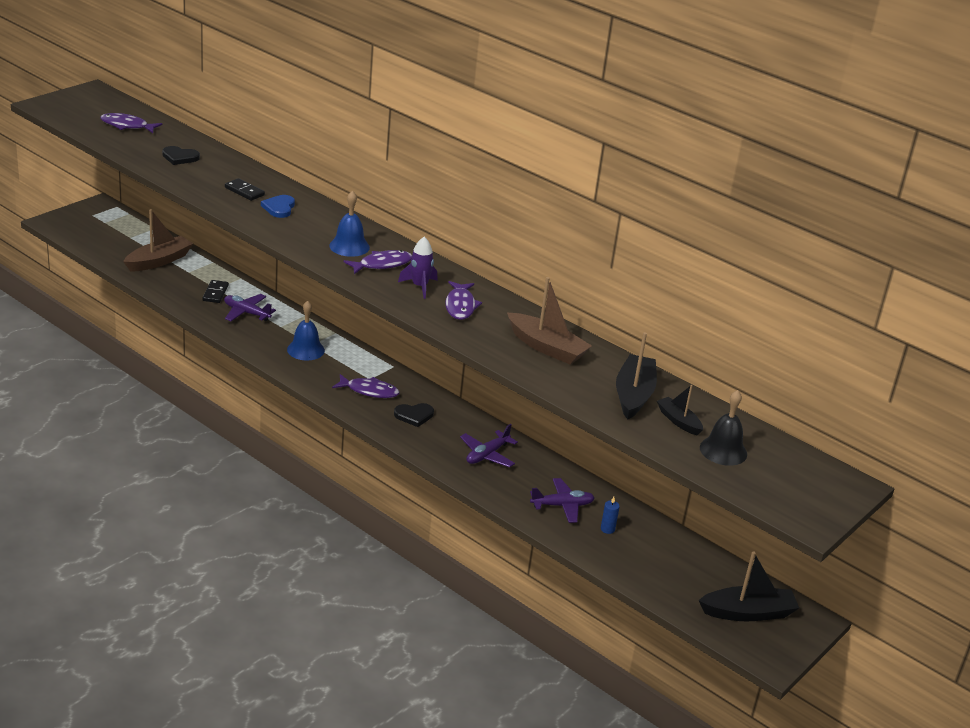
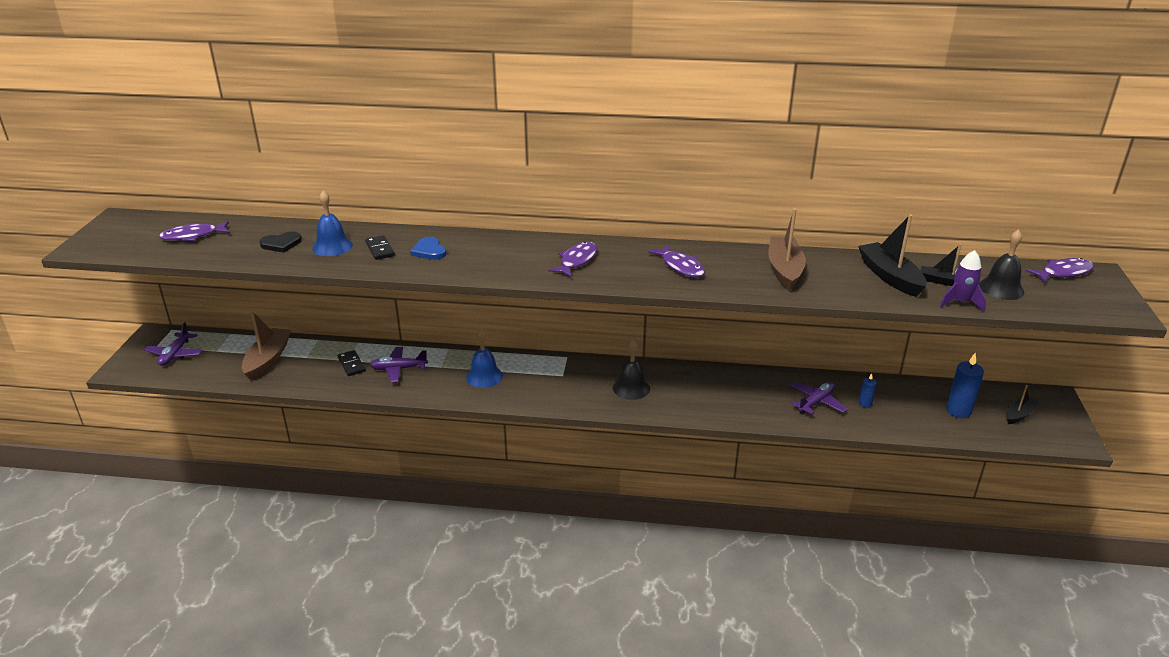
camera: 30 degrees left, 0 degrees up
black domino [225,178,265,201] -> black domino turned 60 degrees clockwise [365,235,395,260]
blue bell [329,191,370,257] -> blue bell moved to [312,191,353,256]
purple fish [332,374,399,398] -> purple fish moved to [1025,258,1094,283]
black heart [394,403,434,427] -> black bell [613,340,650,400]
purple rocket [398,237,437,299] -> purple rocket moved to [940,250,986,312]
purple plane [460,424,518,467] -> purple plane moved to [144,322,203,366]
brown boat [507,277,592,364] -> brown boat turned 90 degrees counterclockwise [768,208,806,291]
black boat [698,551,799,621] -> black boat [1006,385,1039,424], size x0.59
none -> blue candle [946,353,984,418]

